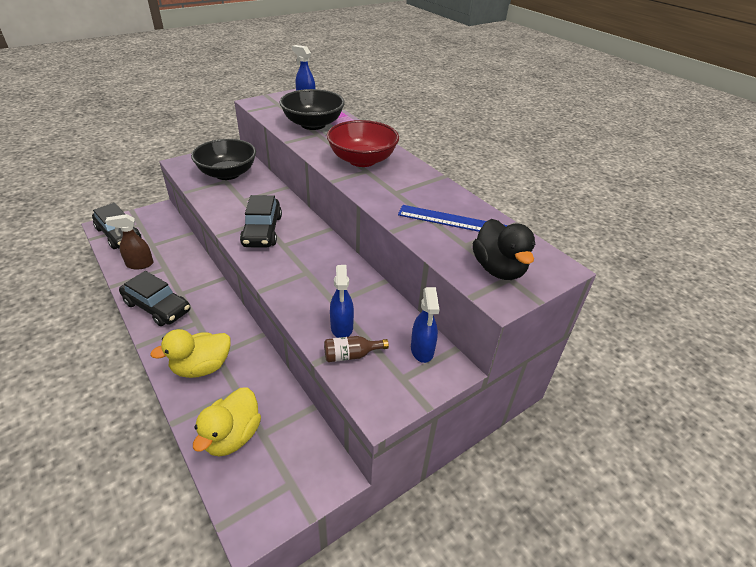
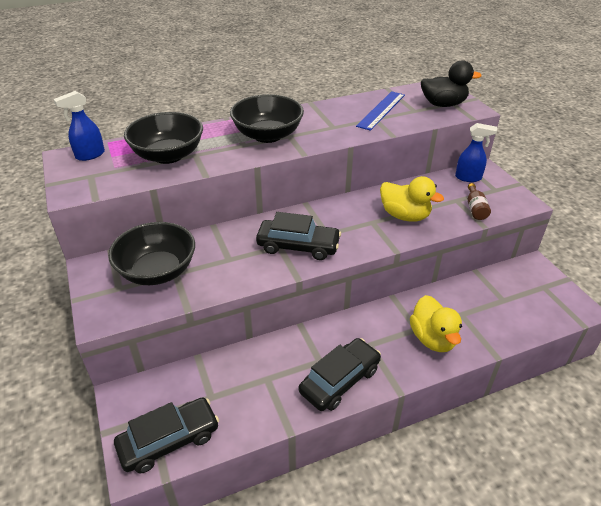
camera: 75 degrees left, 0 degrees up
brown spray bottle [105,214,153,270] -> none
yellow duck [193,387,261,457] -> yellow duck moved to [380,176,444,222]
red bowl [327,120,399,167] -> black bowl [230,94,304,143]
blue spray bottle [330,265,354,338] -> none

